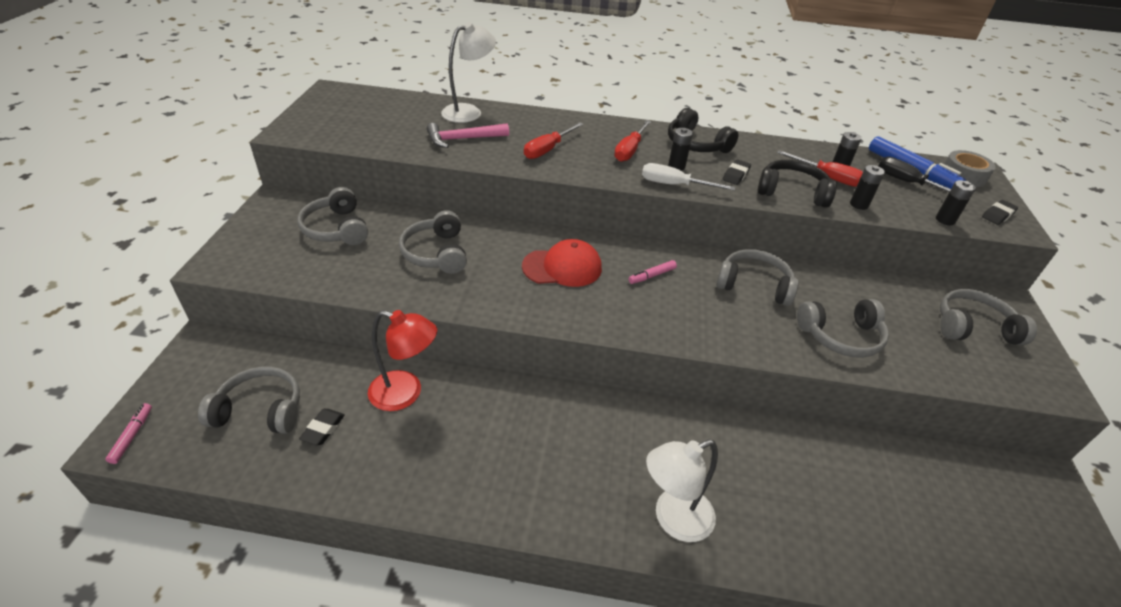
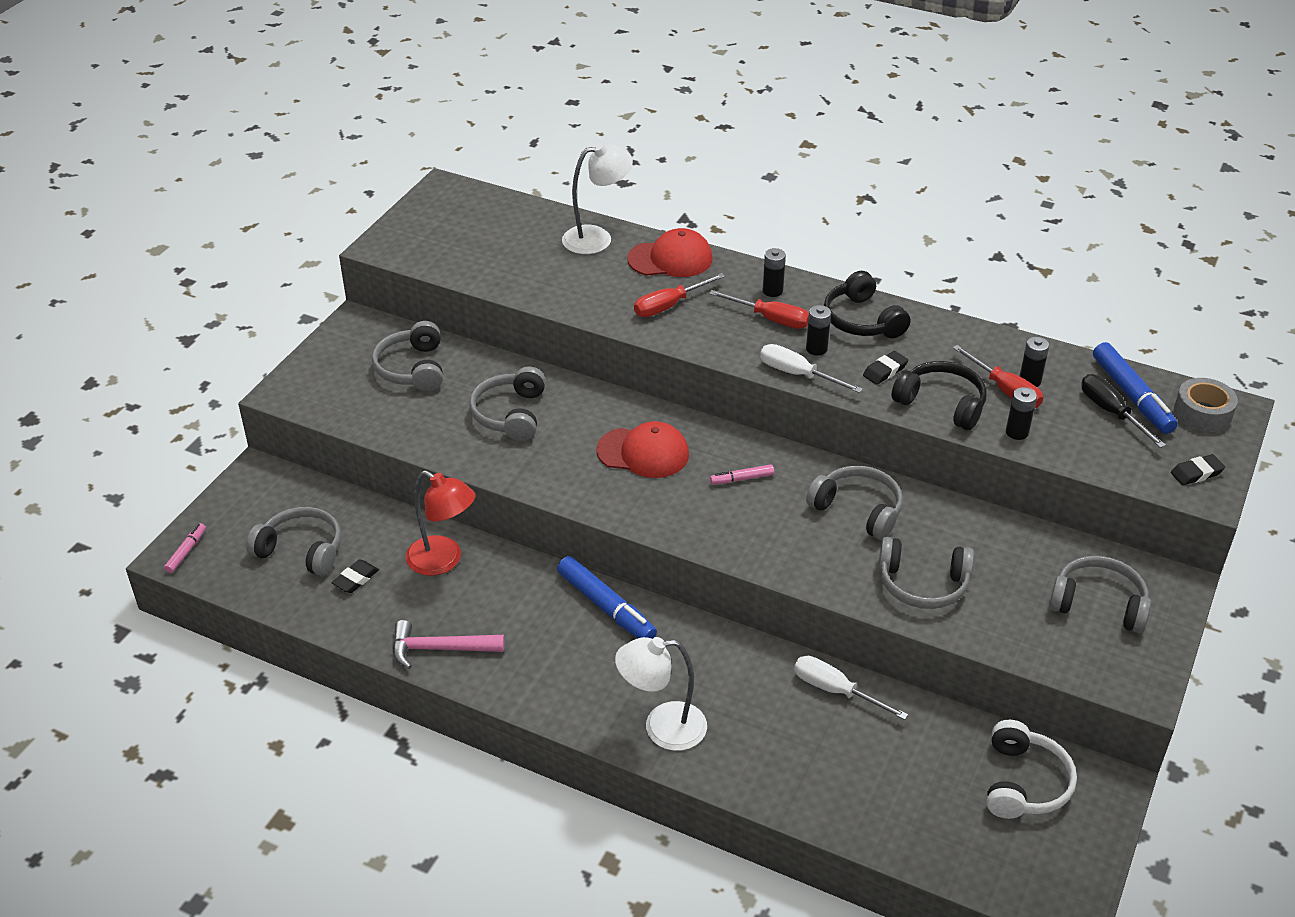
camera: 20 degrees right, 0 degrees up
pink hammer [427,123,509,148] -> pink hammer moved to [393,620,504,669]
red screwdriver [614,120,651,162] -> red screwdriver turned 105 degrees counterclockwise [709,290,809,329]
black battery [936,180,976,225] -> black battery moved to [763,248,786,297]
none -> blue marker [557,556,657,639]
none -> red cap [627,228,713,277]
none -> white screwdriver [794,656,908,720]
none -> white headphones [987,720,1077,819]

